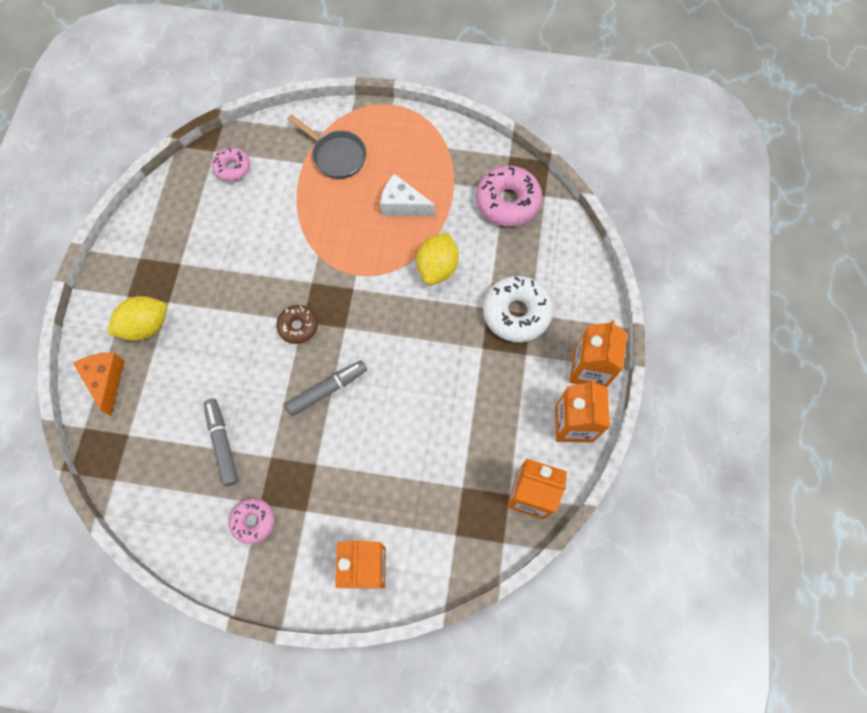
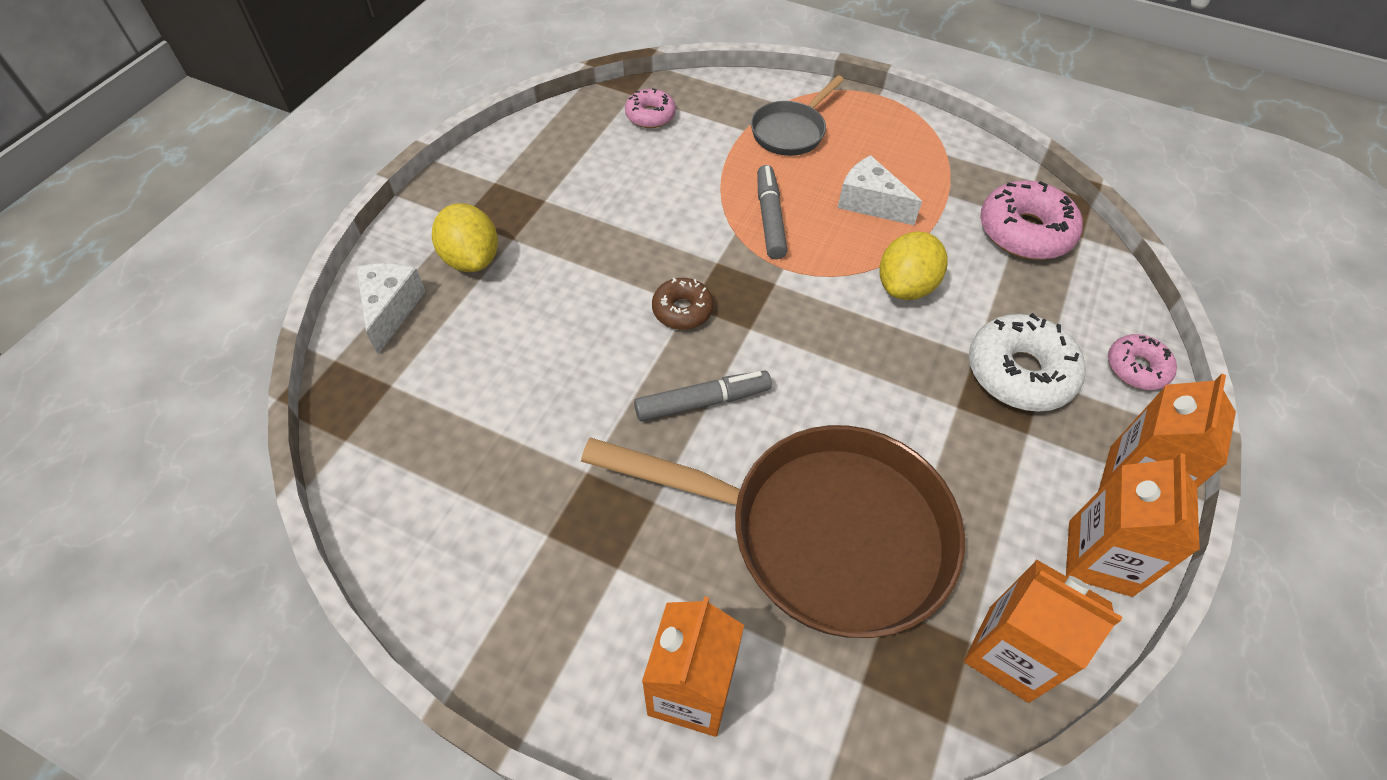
camera: 15 degrees right, 15 degrees down
orange cheese [73,353,124,416] -> white cheese [356,263,426,354]
yellow lemon [107,296,167,341] -> yellow lemon turned 75 degrees clockwise [432,203,498,272]
grey marker [204,399,239,486] -> grey marker moved to [757,165,788,259]
pink donut [229,498,275,544] -> pink donut moved to [1108,334,1177,390]
grey pan [288,114,367,179] -> grey pan turned 75 degrees clockwise [751,75,844,156]
none -> brown pan [581,425,965,638]

